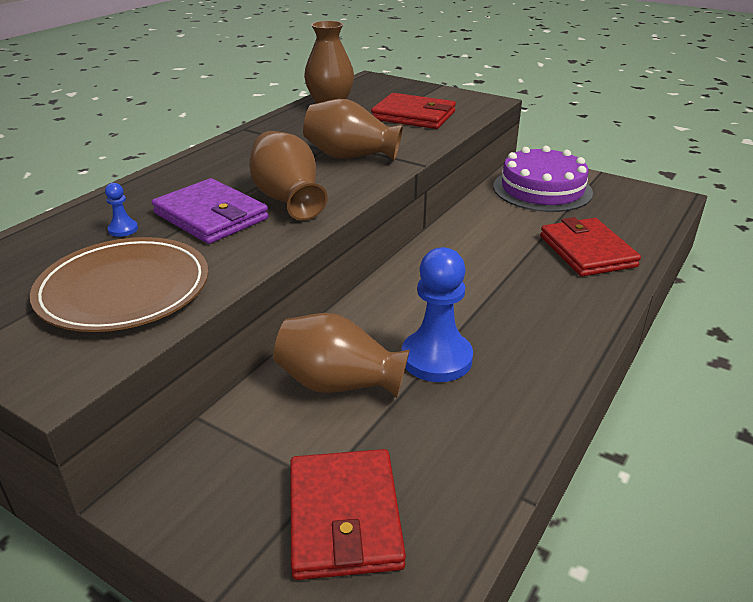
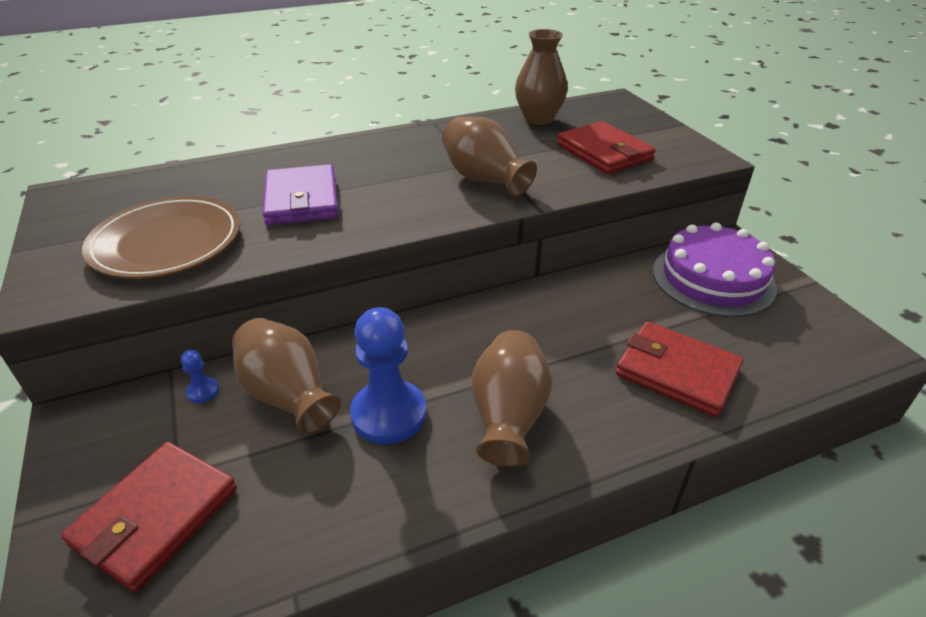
camera: 35 degrees right, 5 degrees up
blue pawn [105,183,138,237] -> blue pawn moved to [181,350,219,403]
brown vase [249,131,328,220] -> brown vase moved to [472,330,552,467]
red wallet [540,217,641,276] -> red wallet turned 75 degrees counterclockwise [616,322,743,417]

